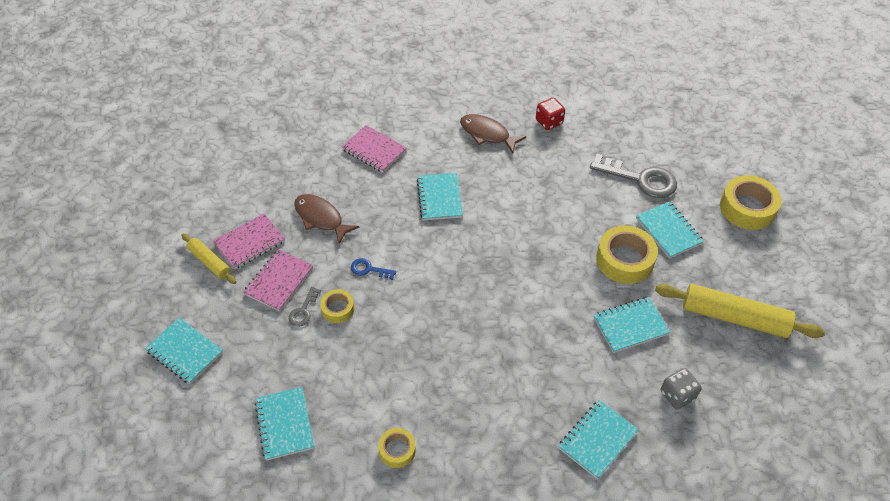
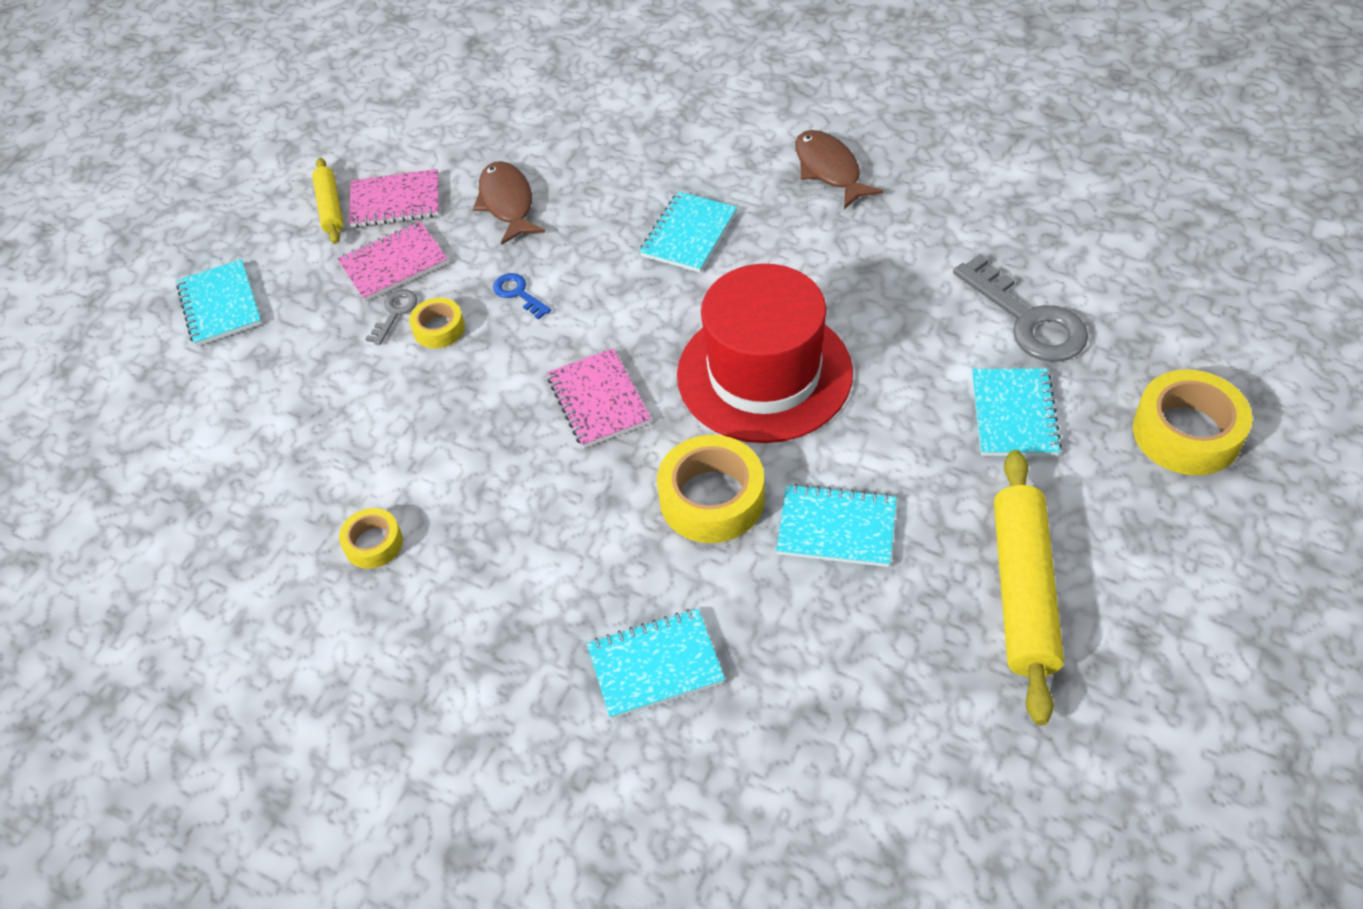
camera: 35 degrees right, 0 degrees up
turquoise notebook [254,387,314,461] -> none
grey key [289,287,321,327] -> grey key turned 150 degrees clockwise [366,289,418,345]
pink notebook [342,125,407,173] -> pink notebook moved to [547,348,651,448]
red dice [536,98,565,130] -> none
yellow tape [596,225,658,284] -> yellow tape moved to [657,435,765,543]
yellow rolling pin [655,284,825,338] -> yellow rolling pin turned 45 degrees clockwise [994,450,1064,725]
grey dice [661,368,702,410] -> none
none -> red hat [677,264,853,443]

